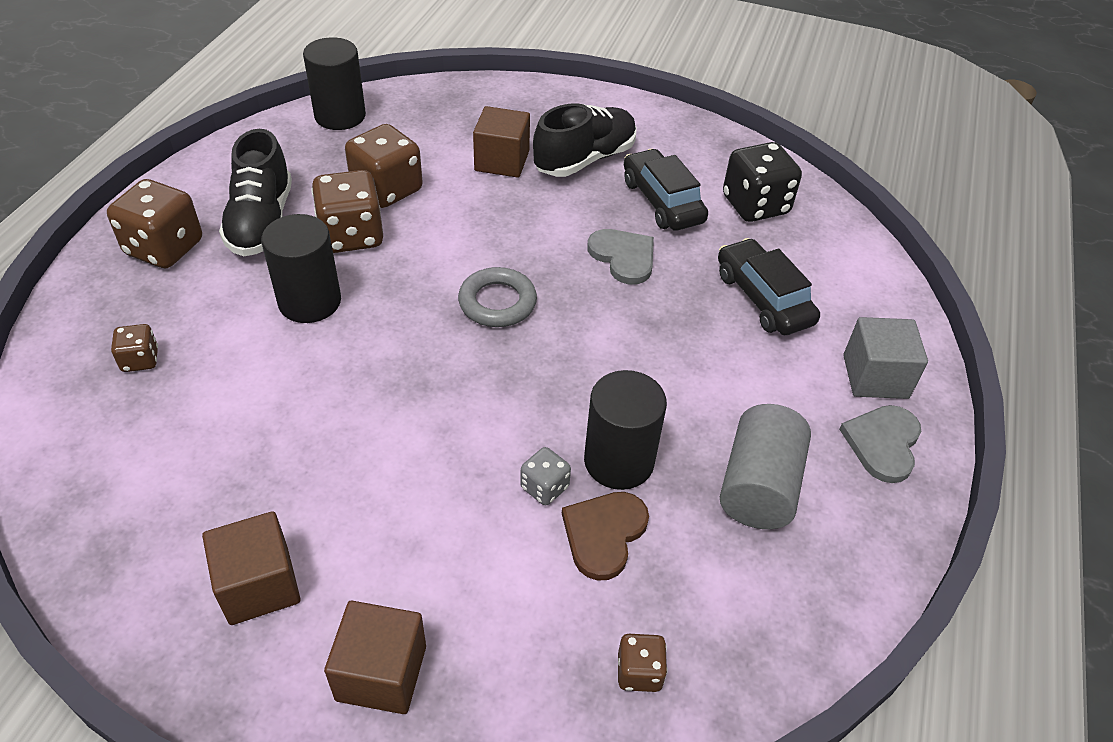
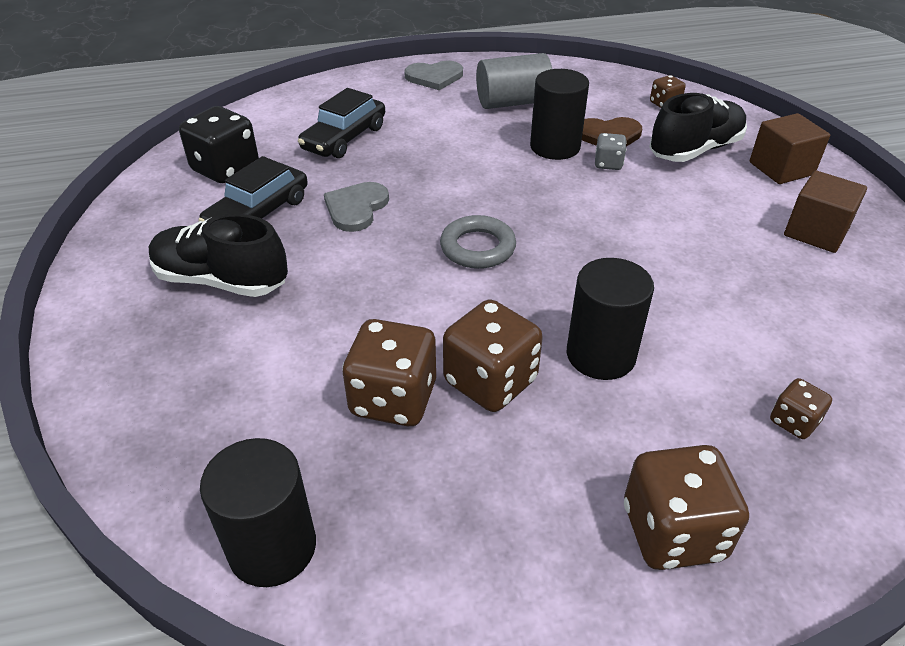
camera: 120 degrees left, 5 degrees down
black shoe [219,129,292,256] -> black shoe moved to [649,93,747,162]
brown cube [473,106,530,178] -> none
grey cube [843,317,928,399] -> none

